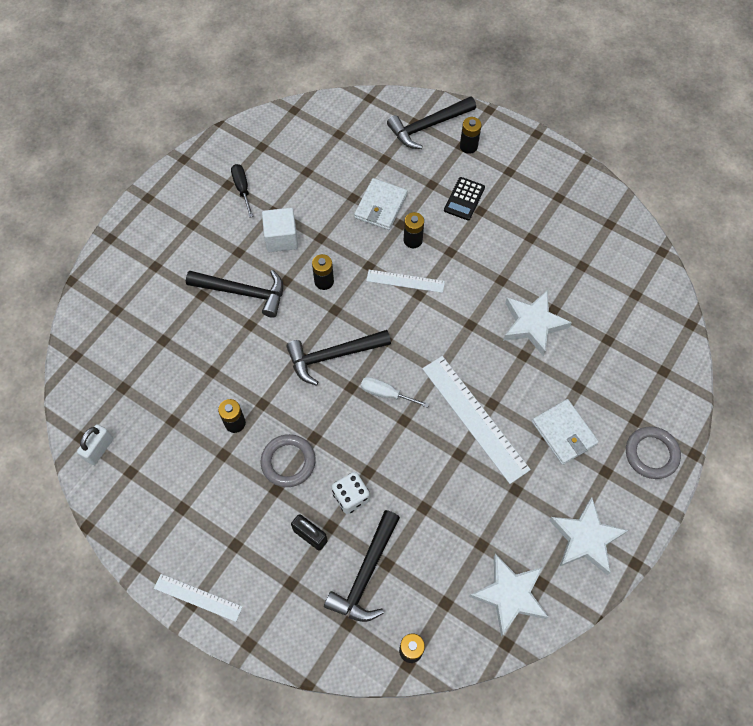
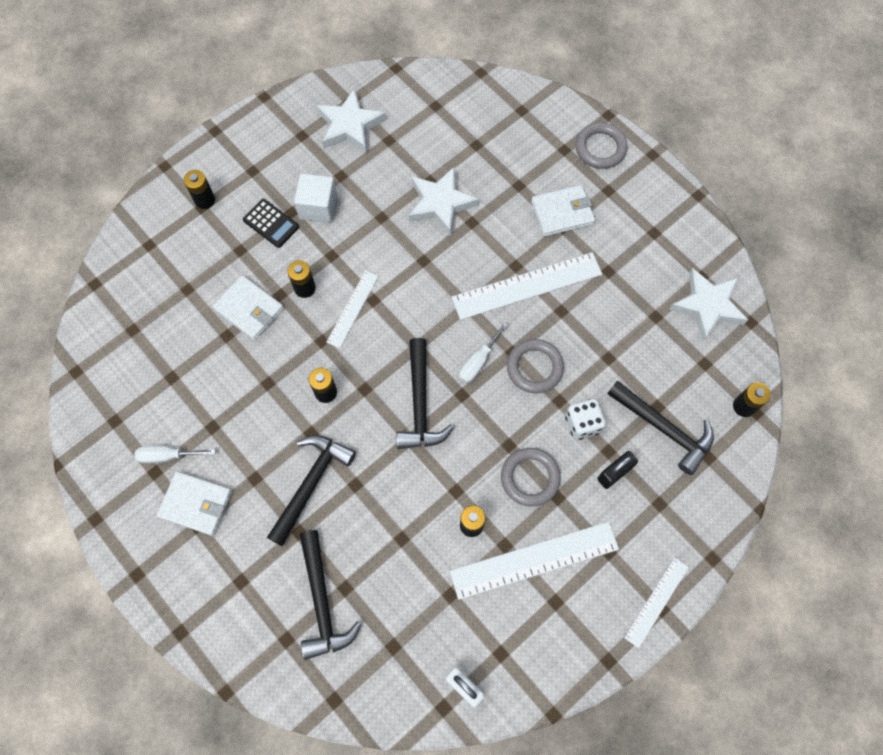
camera: 75 degrees left, 5 degrees up
black screwdriver [231,164,253,217] -> white screwdriver [134,446,215,464]
white cube [262,208,298,252] -> white cube moved to [294,174,337,223]
black hammer [387,96,476,149] -> black hammer moved to [299,530,361,660]
white star [549,497,628,575] -> white star moved to [316,88,386,153]
none -> white wallet [157,471,232,536]
none -> white ruler [450,522,619,600]
none -> grey ring [507,339,564,393]

